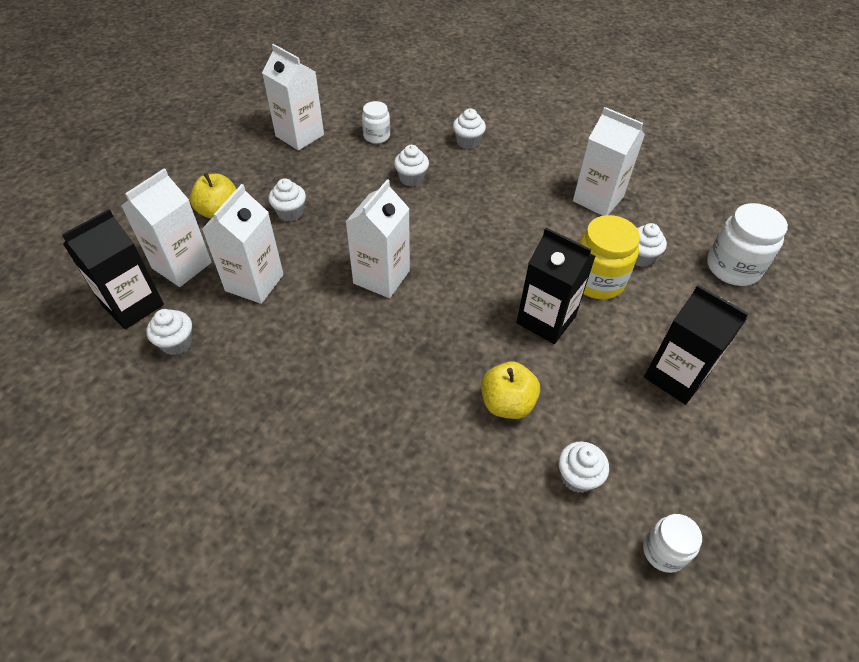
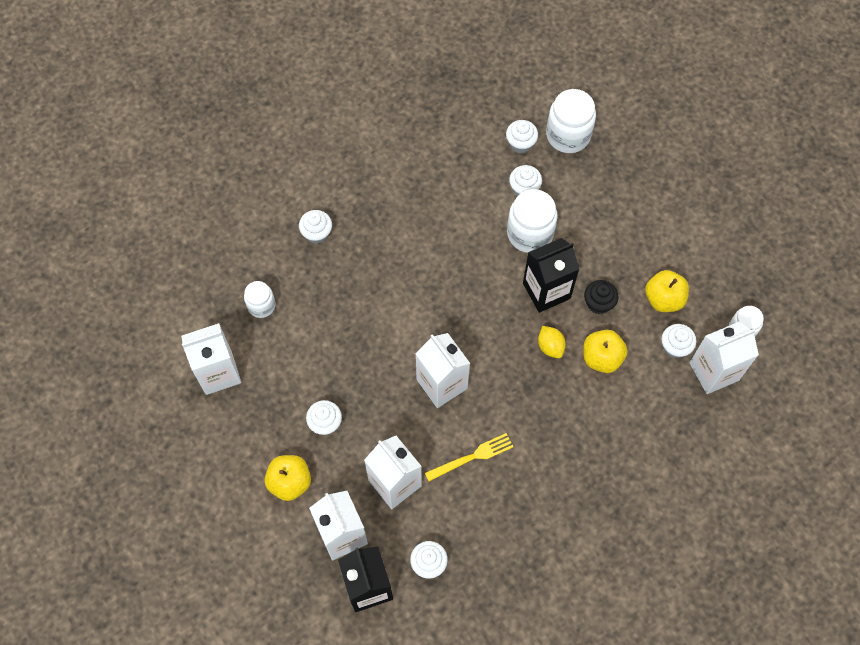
camera: 60 degrees left, 15 degrees up
white cupcake [394,145,429,186] -> white cupcake moved to [506,120,538,153]
white carton [573,107,645,216] -> white carton moved to [689,321,759,394]
yellow jar [579,215,640,300] -> white jar [507,189,557,253]
black carton [644,285,749,405] -> none
none -> yellow fork [425,433,513,481]
none -> yellow lemon [538,326,566,358]
none -> black cupcake [584,280,619,314]
none -> yellow apple [645,270,689,312]

